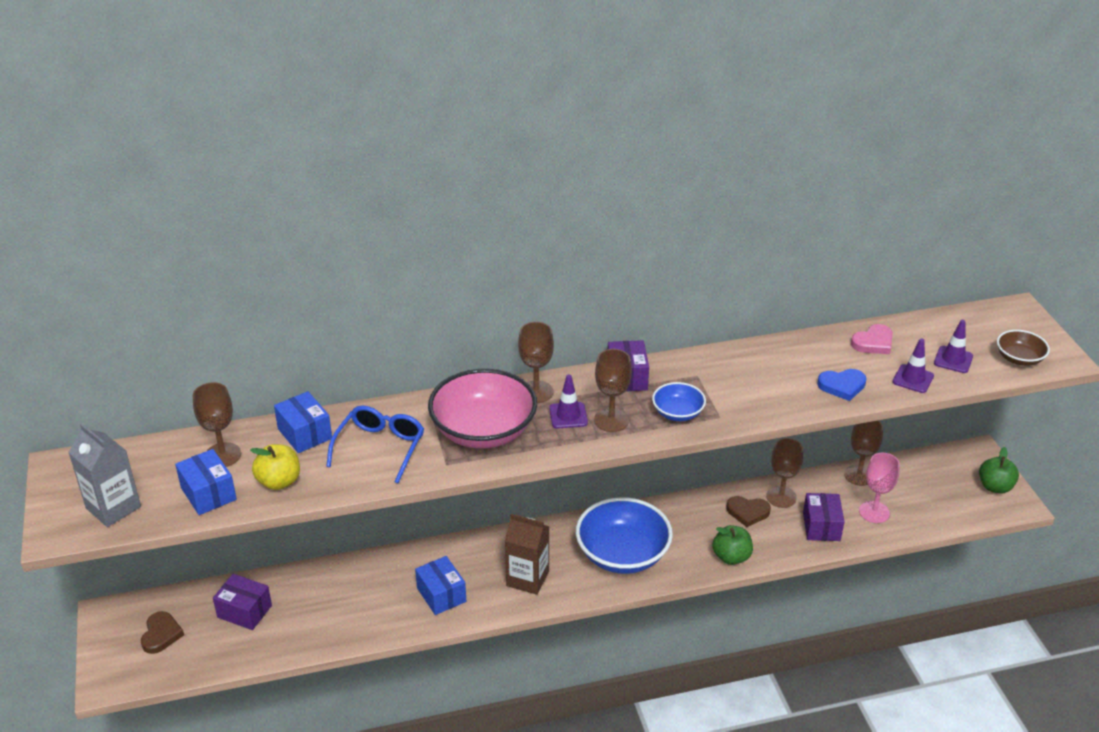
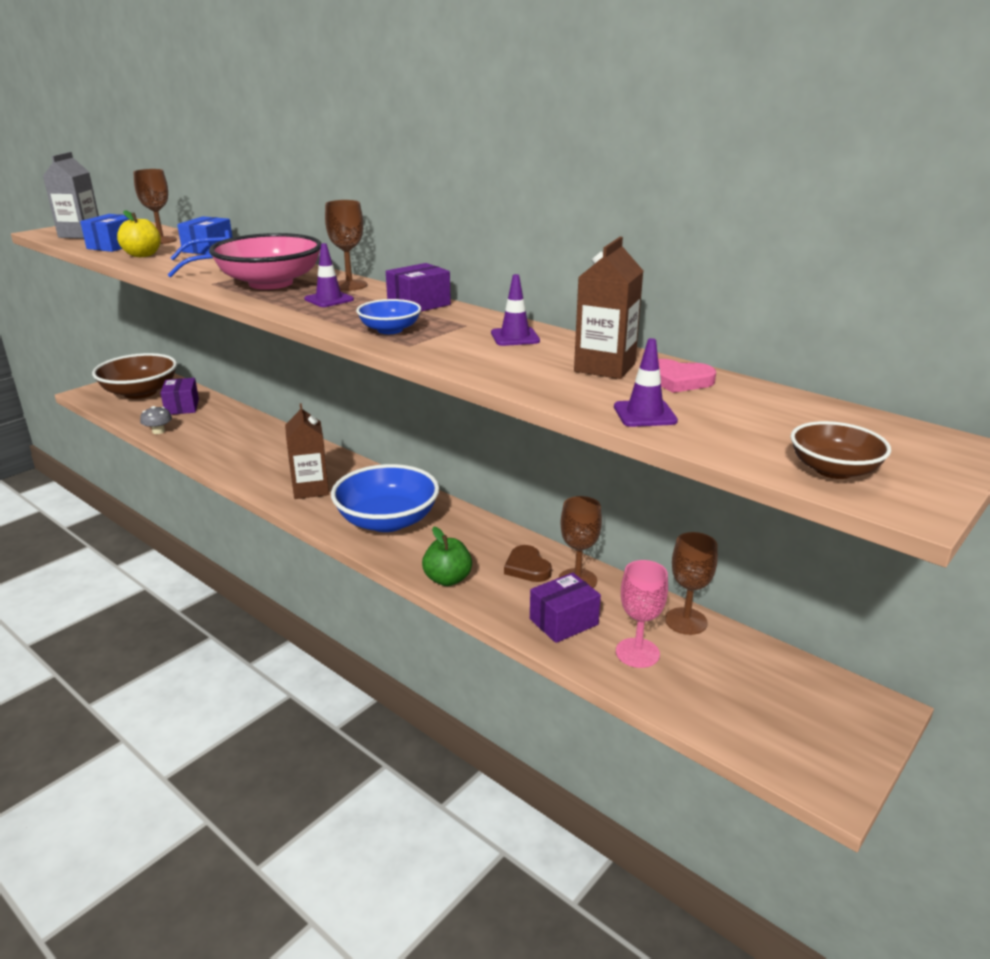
camera: 55 degrees right, 10 degrees down
brown heart [141,611,184,654] -> brown bowl [92,353,177,399]
blue box [415,556,466,615] -> none
brown goblet [594,349,632,432] -> none
blue heart [817,369,866,401] -> none
purple traffic cone [934,320,973,373] -> purple traffic cone moved to [491,274,540,346]
green apple [979,447,1019,494] -> none
none -> grey mushroom [140,406,172,434]
none -> brown carton [574,237,643,379]

